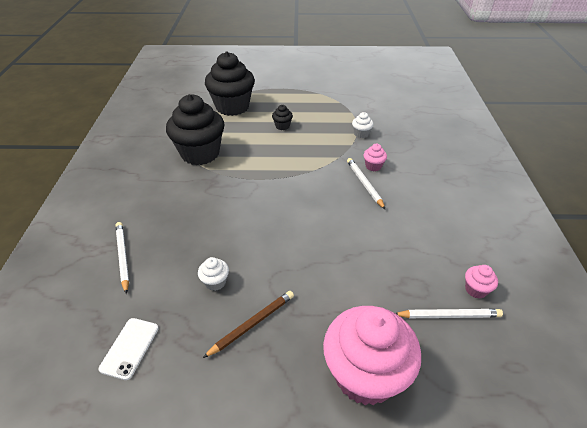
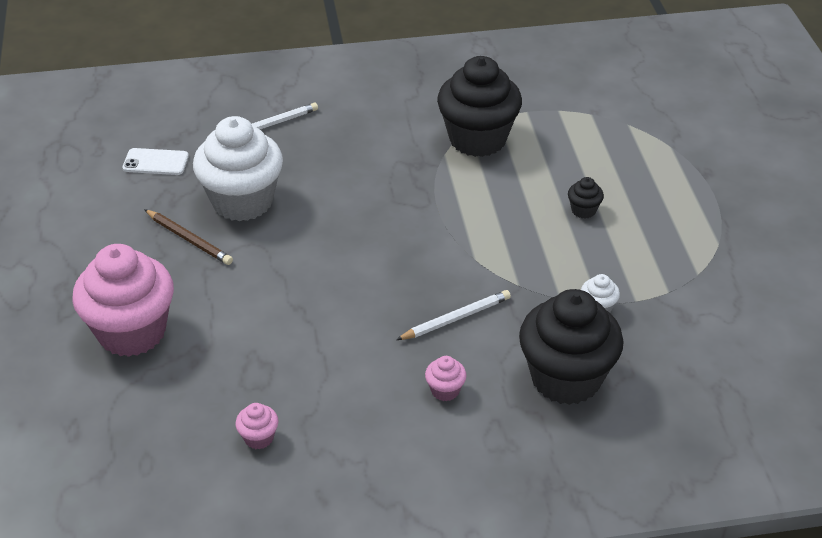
camera: 80 degrees right, 0 degrees up
white cupcake [198,257,229,291] -> white cupcake [193,116,283,221], size x2.48
black cupcake [205,52,255,116] -> black cupcake moved to [519,289,624,405]
pink cupcake [364,144,387,171] -> pink cupcake moved to [425,356,467,401]
white pencil [395,309,503,318] -> none

